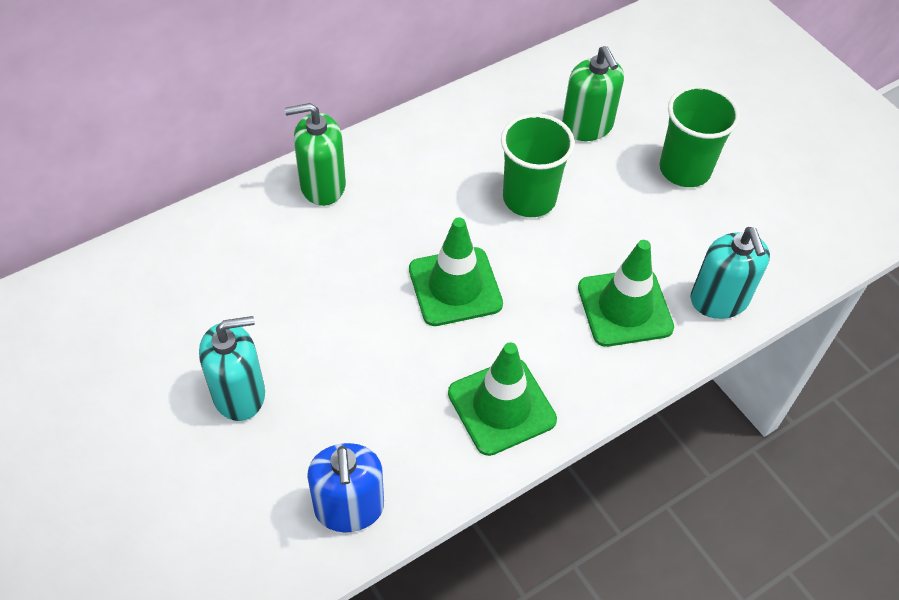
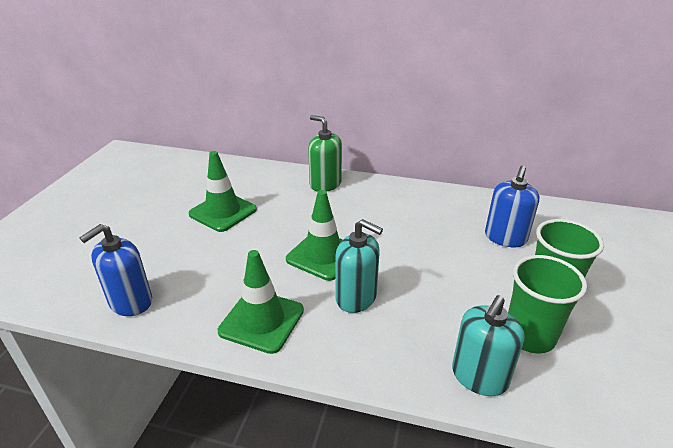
camera: 50 degrees right, 20 degrees down
turquoise soap dispenser [199,316,265,421] -> turquoise soap dispenser moved to [335,219,383,313]
green cup [501,113,575,217] -> green cup moved to [508,255,587,353]
green soap dispenser [562,46,624,141] -> blue soap dispenser [485,166,539,247]
green traffic cone [578,240,674,347] -> green traffic cone moved to [188,151,257,232]

